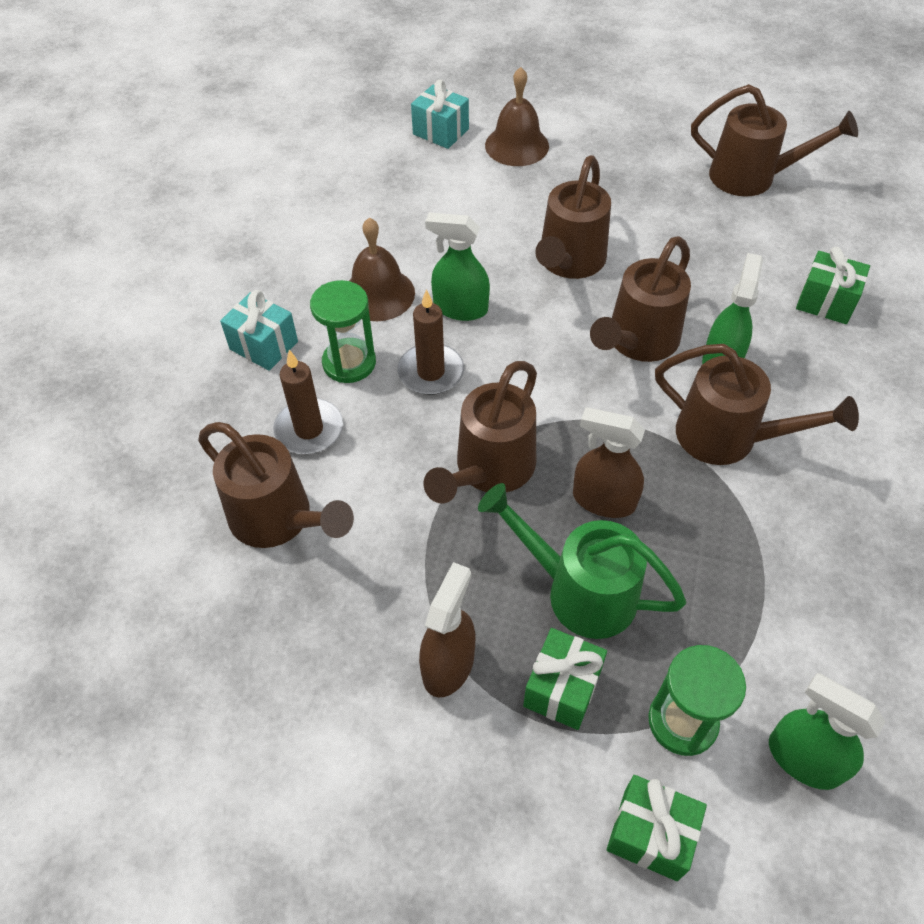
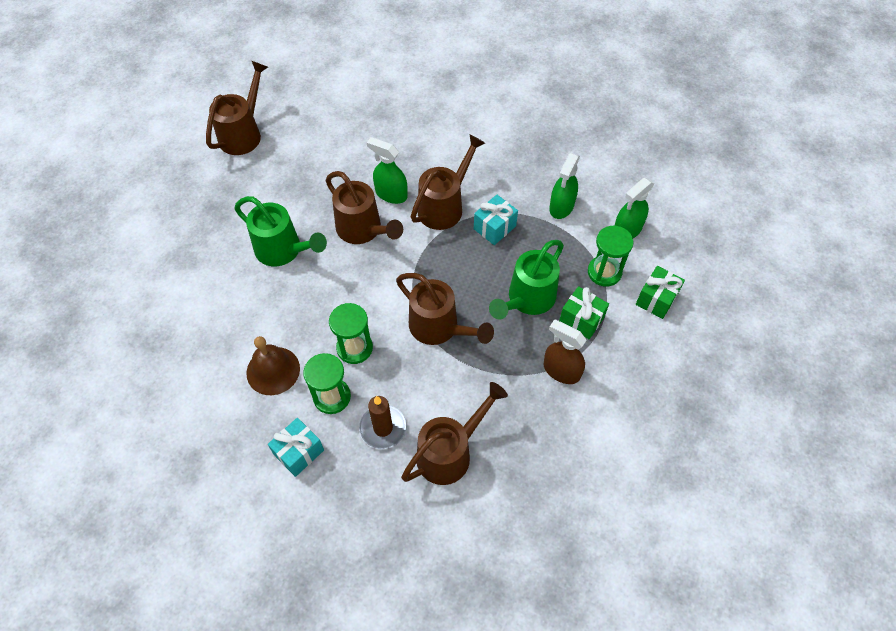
camera: 80 degrees left, 5 degrees up
brown candle [397,289,464,395] -> green hourglass [329,303,373,364]
turquoise gift [411,79,469,149] -> turquoise gift moved to [474,195,518,245]
green spray bottle [425,213,490,321] -> green spray bottle moved to [549,153,580,219]
brown bell [485,67,549,166] -> none
brown watering can [535,155,611,279] -> green watering can [234,196,327,266]
brown spray bottle [573,407,645,518] -> none
green gift [796,247,870,324] -> none

